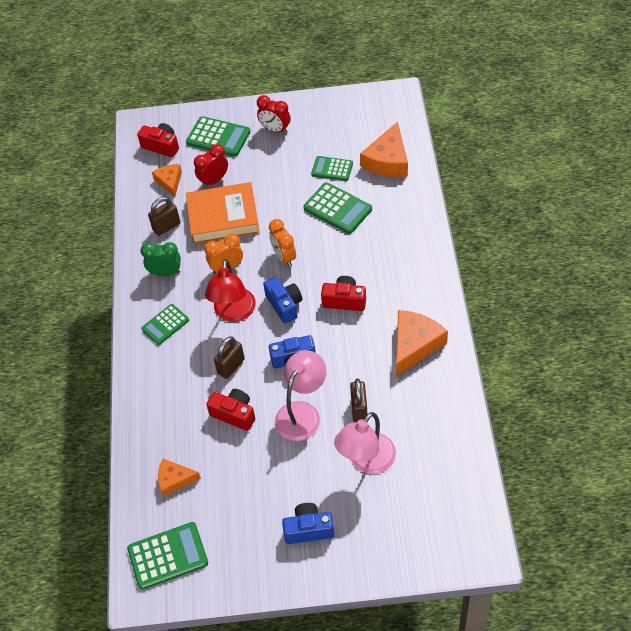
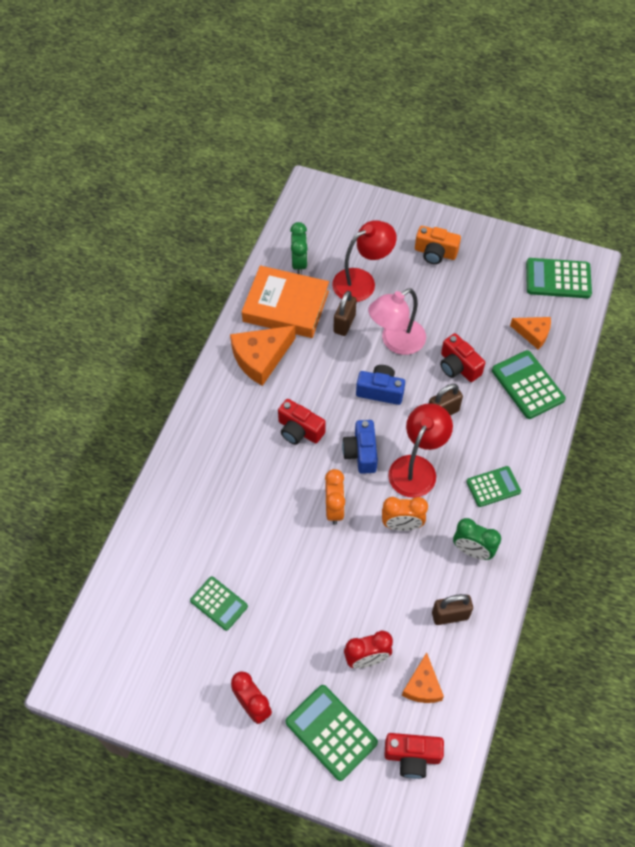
camera: 160 degrees left, 5 degrees up
red camera [137,123,179,157] -> red camera turned 45 degrees counterclockwise [384,733,444,779]
orange book [186,182,260,244] -> orange book moved to [242,265,329,338]
blue camera [282,503,334,544] -> orange camera [415,226,461,264]
green calculator [303,182,372,234] -> green calculator moved to [492,350,566,419]
pink lamp [334,412,396,474] -> red lamp [332,220,397,302]
orange cheese [360,122,408,177] -> none
none -> green clock [290,222,308,275]

